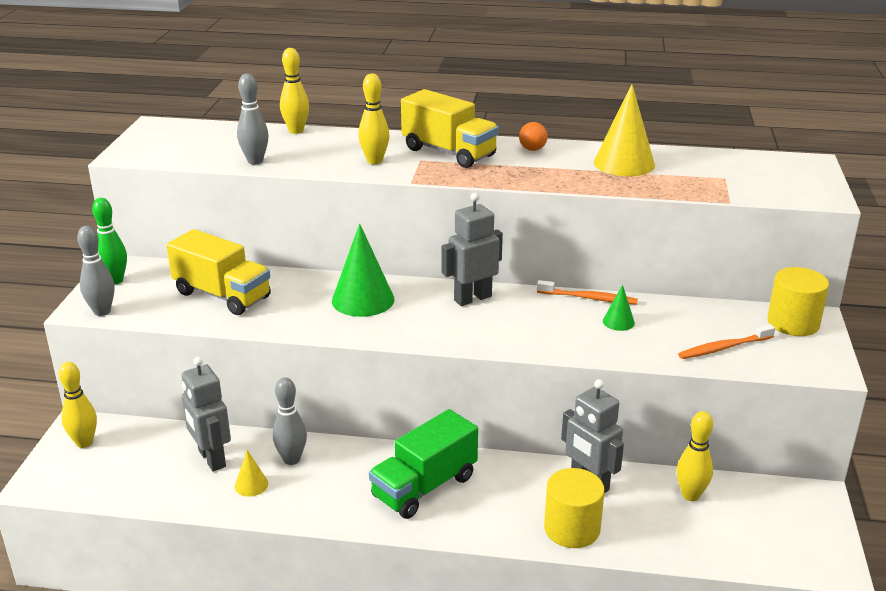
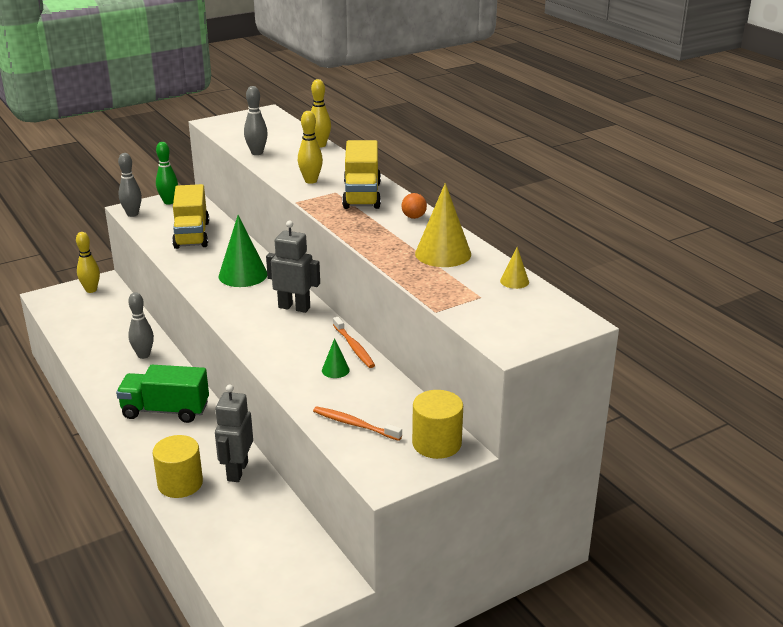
camera: 50 degrees right, 0 degrees up
grey robot [182,357,231,471] -> none
yellow cone [235,450,268,497] -> yellow cone moved to [500,247,529,289]
yellow bowling pin [676,411,713,501] -> none

